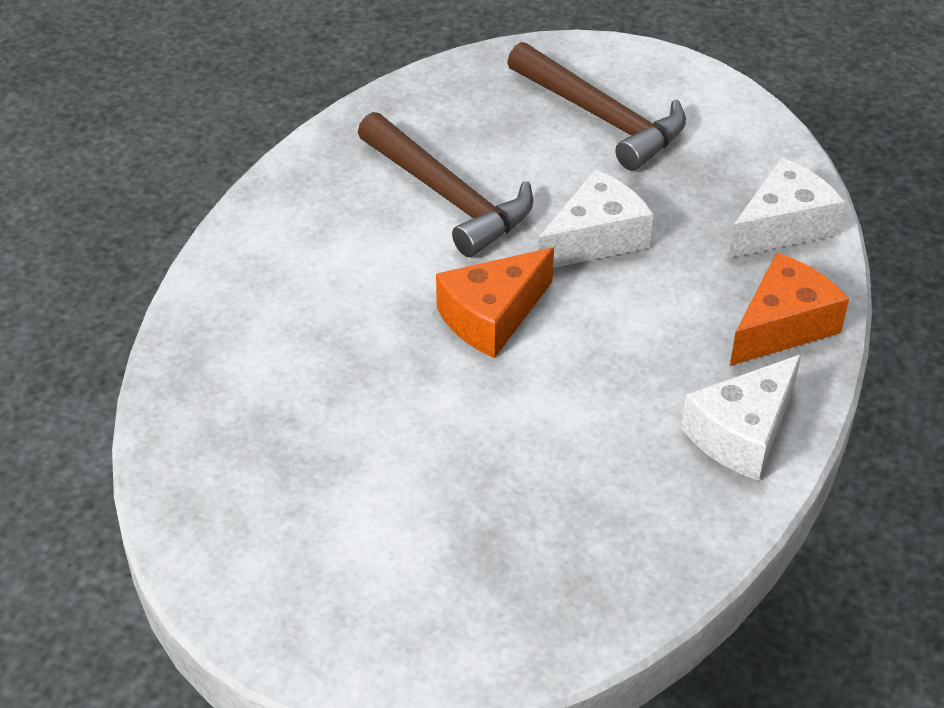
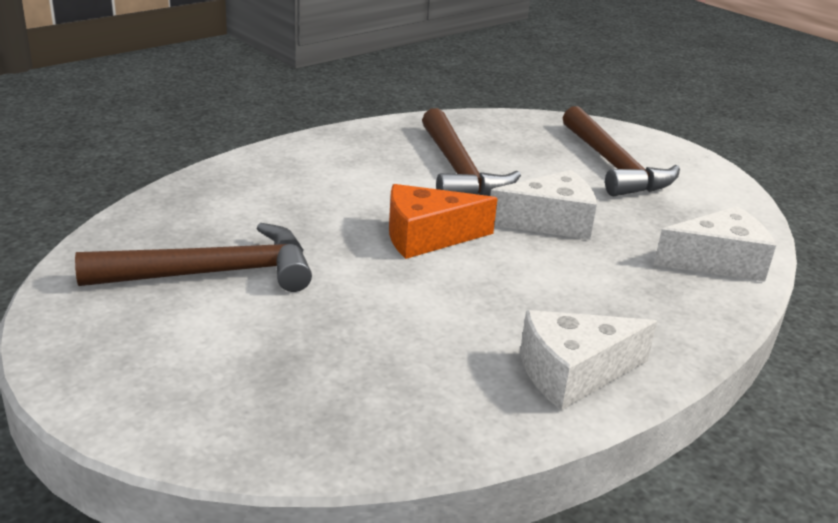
camera: 25 degrees right, 15 degrees down
orange cheese [730,252,849,366] -> none
none -> brown hammer [75,223,312,292]

